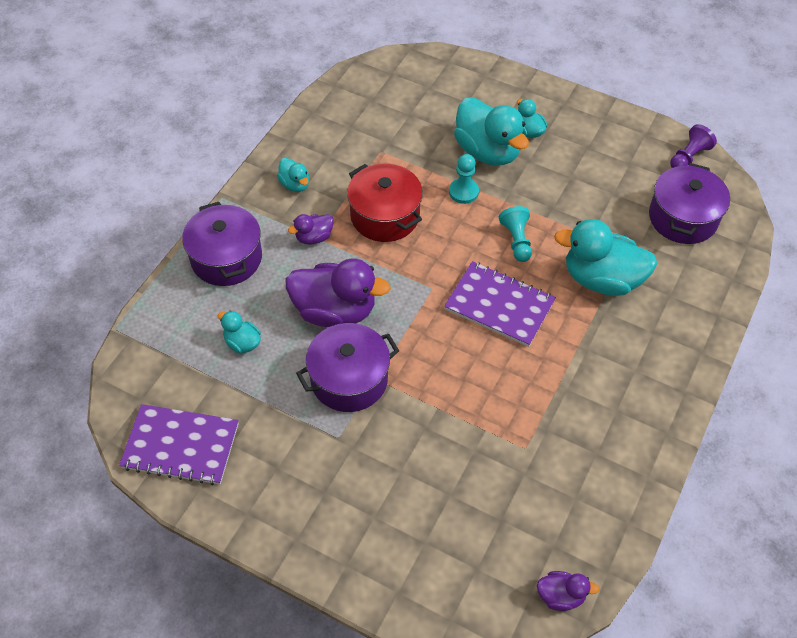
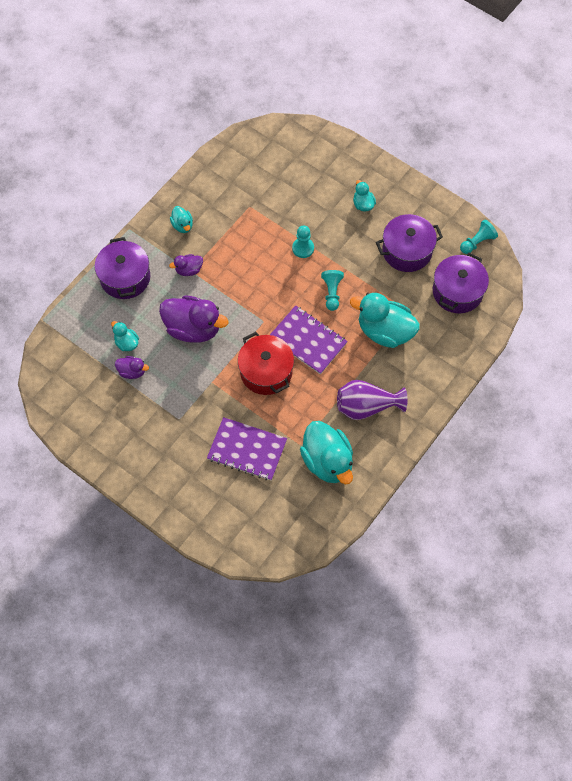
camera: 10 degrees right, 10 degrees up
purple notebook [119,404,239,485] -> purple notebook moved to [207,417,287,480]
purple pot [296,323,399,412] -> purple pot moved to [376,214,443,272]
red pot [347,164,423,242] -> red pot moved to [238,332,294,395]
turquoise duck [454,97,529,166] -> turquoise duck moved to [300,421,353,484]
purple duck [537,571,599,611] -> purple duck moved to [115,356,149,379]
purple pawn [670,124,717,168] -> turquoise pawn [460,220,498,254]
none -> purple vase [337,380,408,420]

